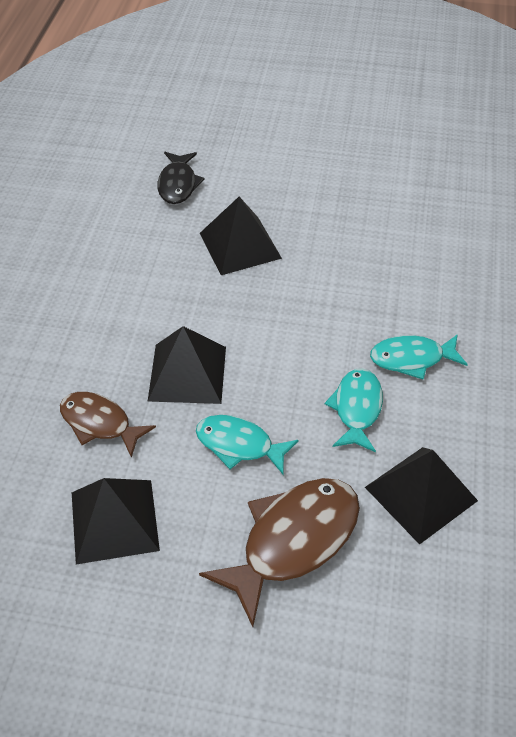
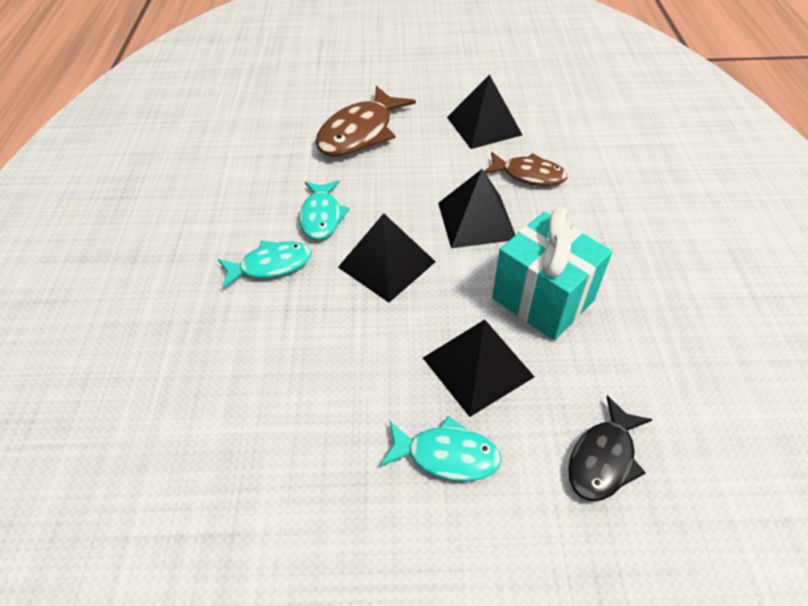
camera: 170 degrees right, 0 degrees up
black fish [157,152,205,204] -> black fish turned 135 degrees counterclockwise [568,395,653,501]
turquoise fish [196,415,299,475] -> turquoise fish moved to [380,416,502,481]
black pyramid [365,447,478,545] -> black pyramid moved to [338,213,436,303]
none -> turquoise gift [492,208,612,340]

